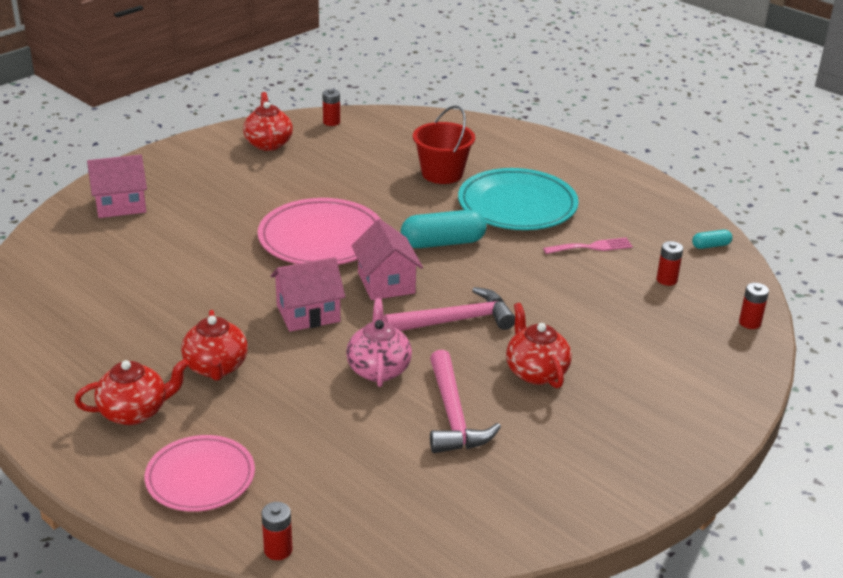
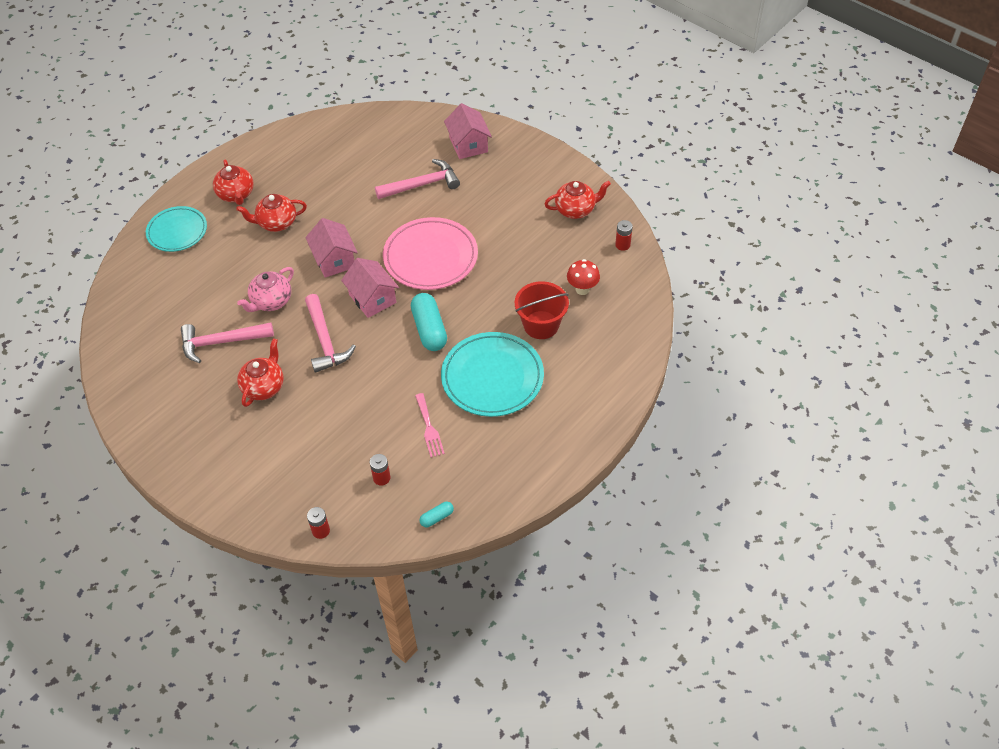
camera: 90 degrees right, 20 degrees up
pink plate [145,435,255,512] -> turquoise plate [146,206,207,252]
red battery [262,502,292,560] -> none
pink teapot [346,298,412,387] -> pink teapot turned 135 degrees clockwise [237,267,294,312]
pink house [351,219,423,300] -> pink house turned 75 degrees clockwise [341,258,399,318]
red teapot [506,303,572,388] -> red teapot turned 45 degrees counterclockwise [237,338,284,407]
turquoise capsule [692,230,732,249] -> turquoise capsule turned 75 degrees clockwise [420,502,454,527]
none -> pink hammer [375,159,460,199]
none -> red mushroom [567,259,600,295]

